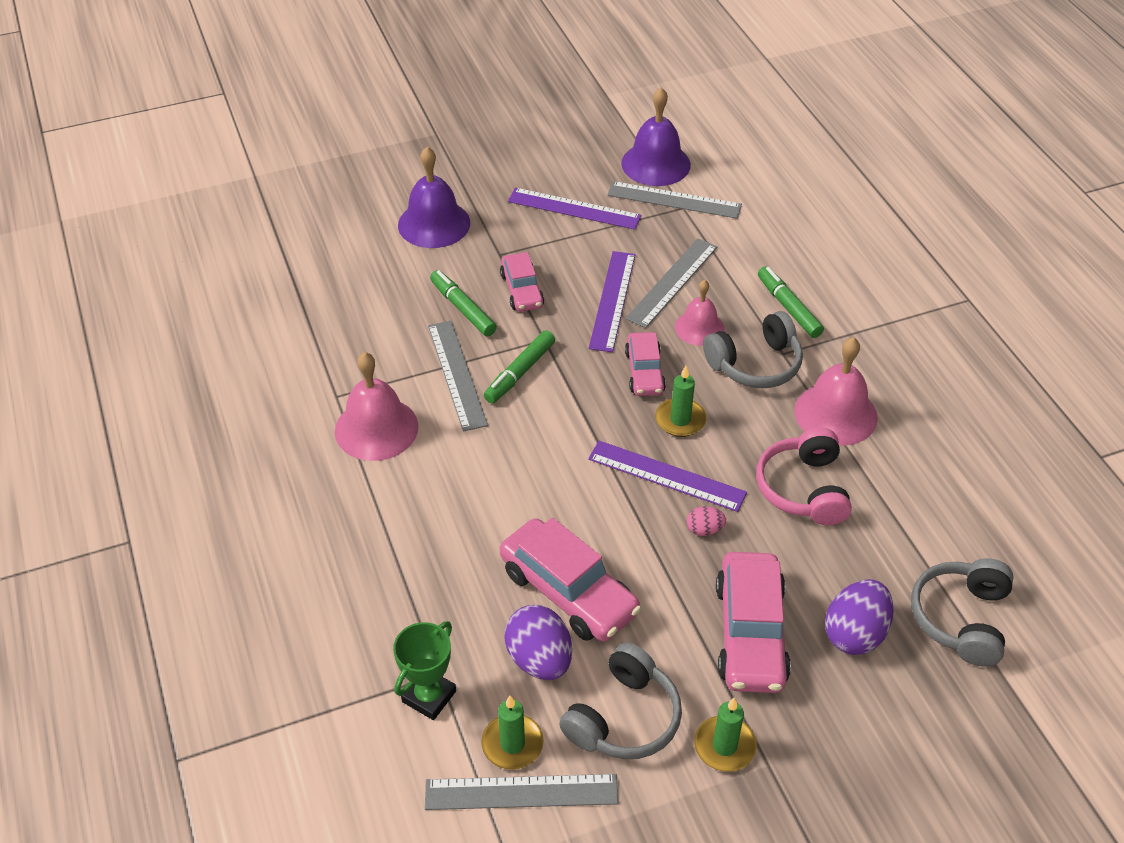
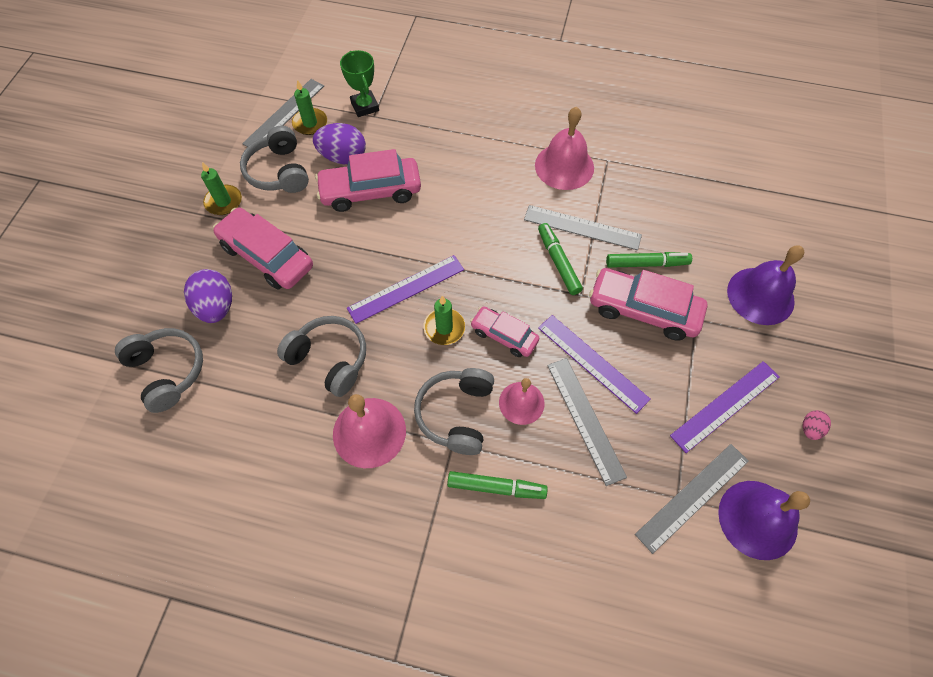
camera: 125 degrees right, 15 degrees up
pink car [500,252,544,312] -> pink car [589,268,707,341], size x1.66
pink egg [687,506,726,536] -> pink egg moved to [803,410,831,440]
pink headphones [756,427,852,525] -> grey headphones [277,316,366,397]

